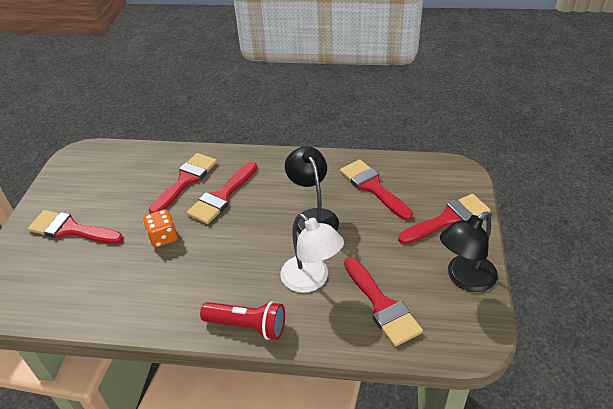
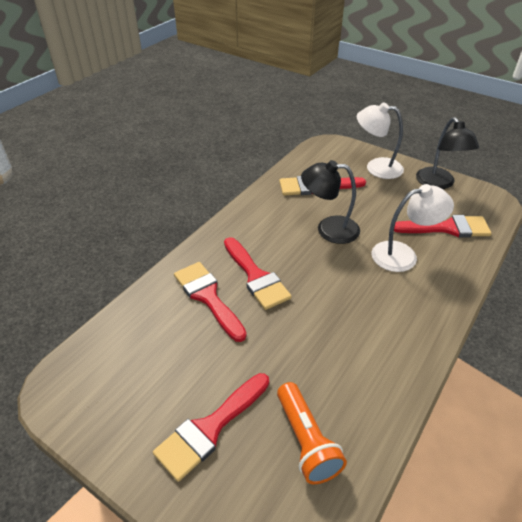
camera: 65 degrees left, 0 degrees up
orange dice [143,209,178,248] -> none
red flashlight [200,301,285,340] -> none
red brush [398,194,491,244] -> white lamp [357,102,404,179]
none -> orange flashlight [277,382,347,484]

